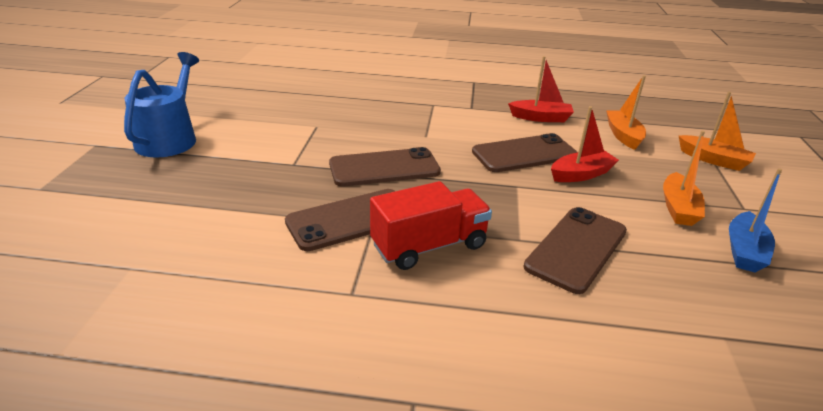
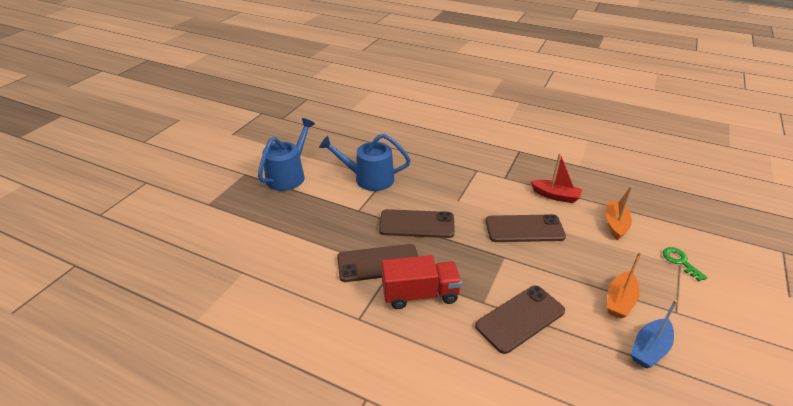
camera: 20 degrees right, 5 degrees up
red boat [551,106,619,182] -> none
orange boat [678,92,756,171] -> green key [663,247,708,281]
none -> blue watering can [319,134,411,191]

